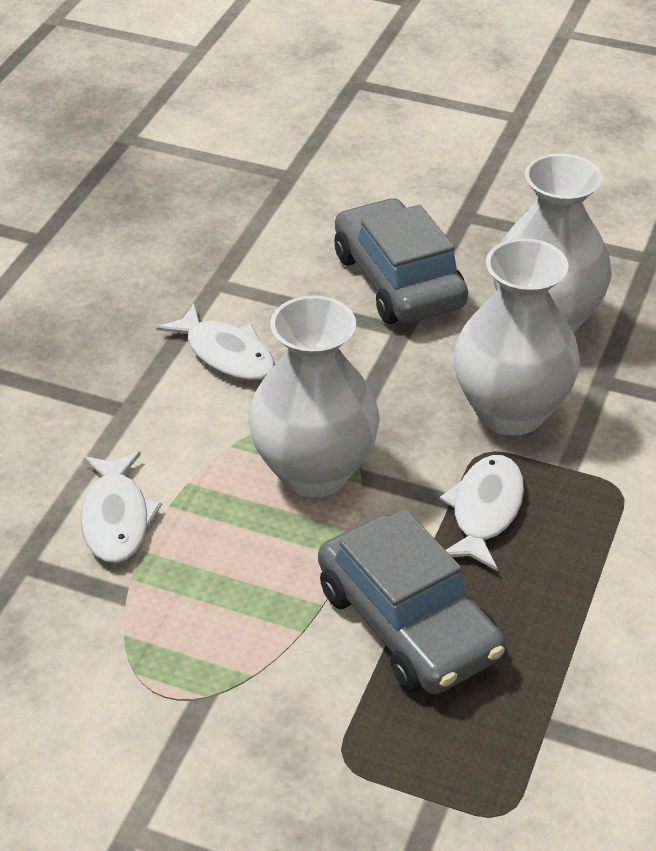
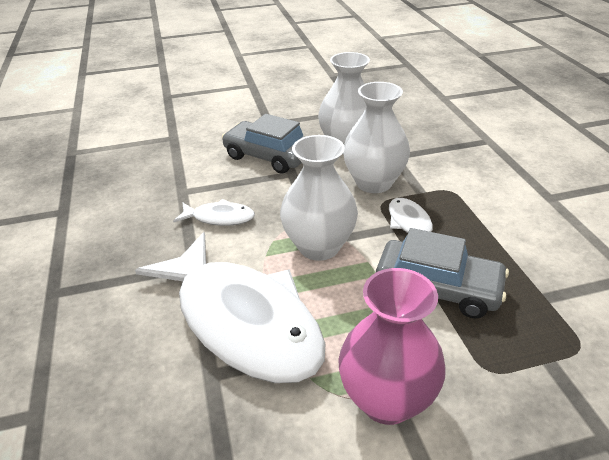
camera: 35 degrees left, 5 degrees down
white fish [81,452,162,563] -> white fish [135,232,326,383], size x2.36
none -> pink vase [338,268,446,425]

